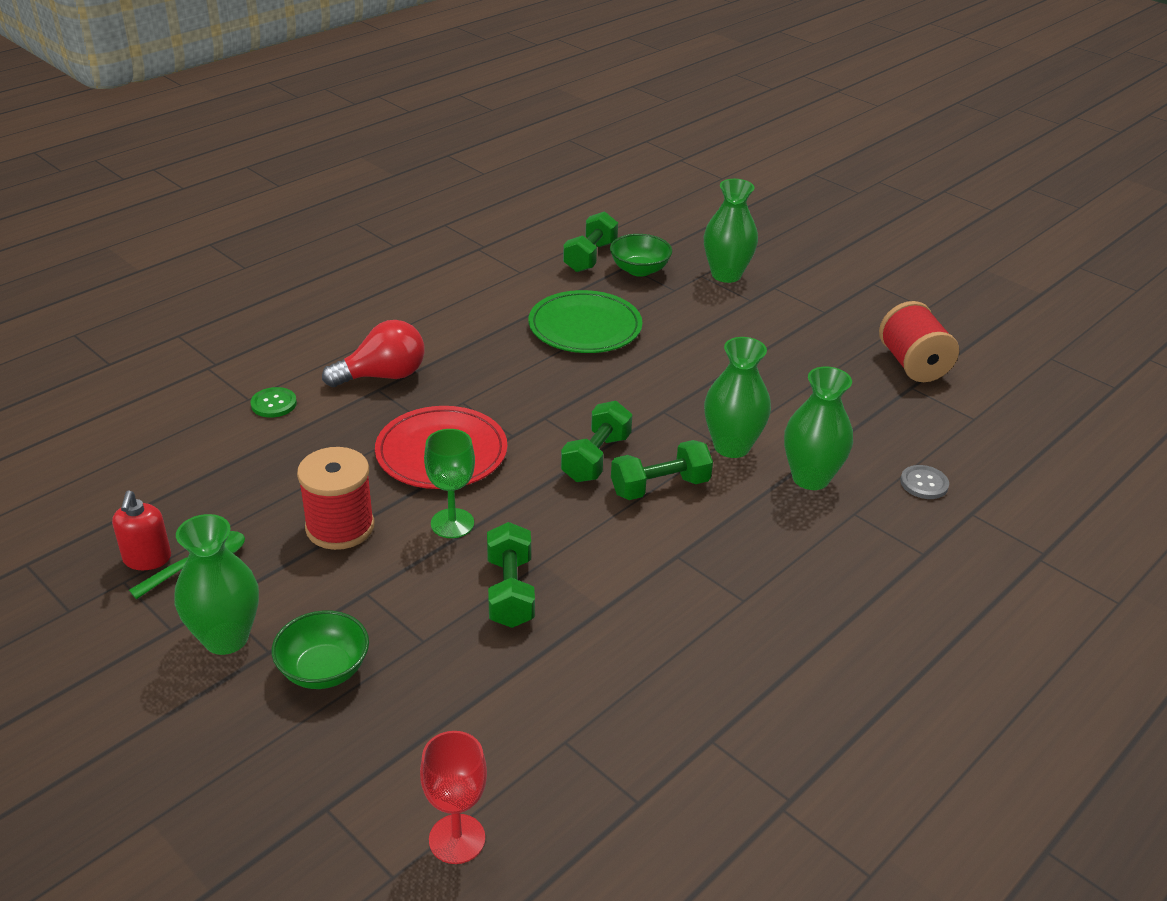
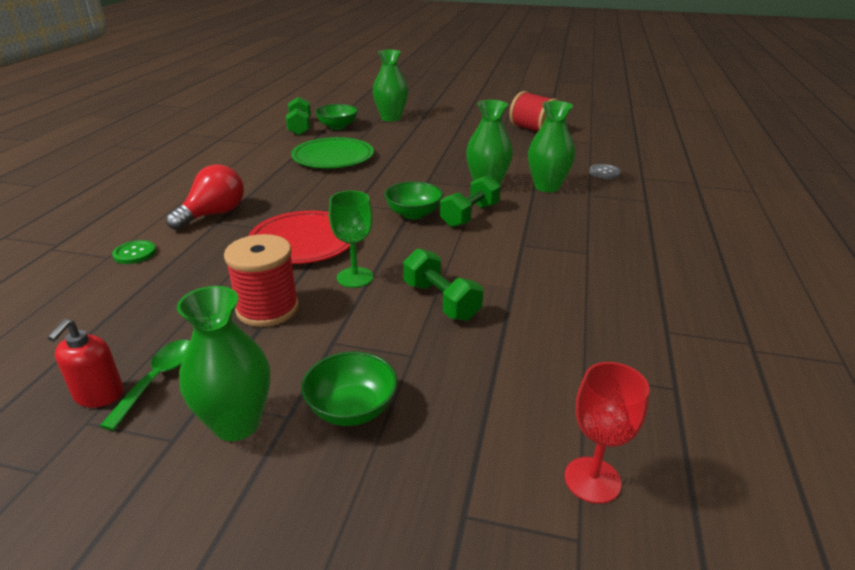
camera: 30 degrees left, 5 degrees down
red soap dispenser [112,490,171,570] -> red soap dispenser turned 45 degrees clockwise [48,319,124,408]
green dumbbell [561,401,632,482] -> green bowl [384,182,443,219]

